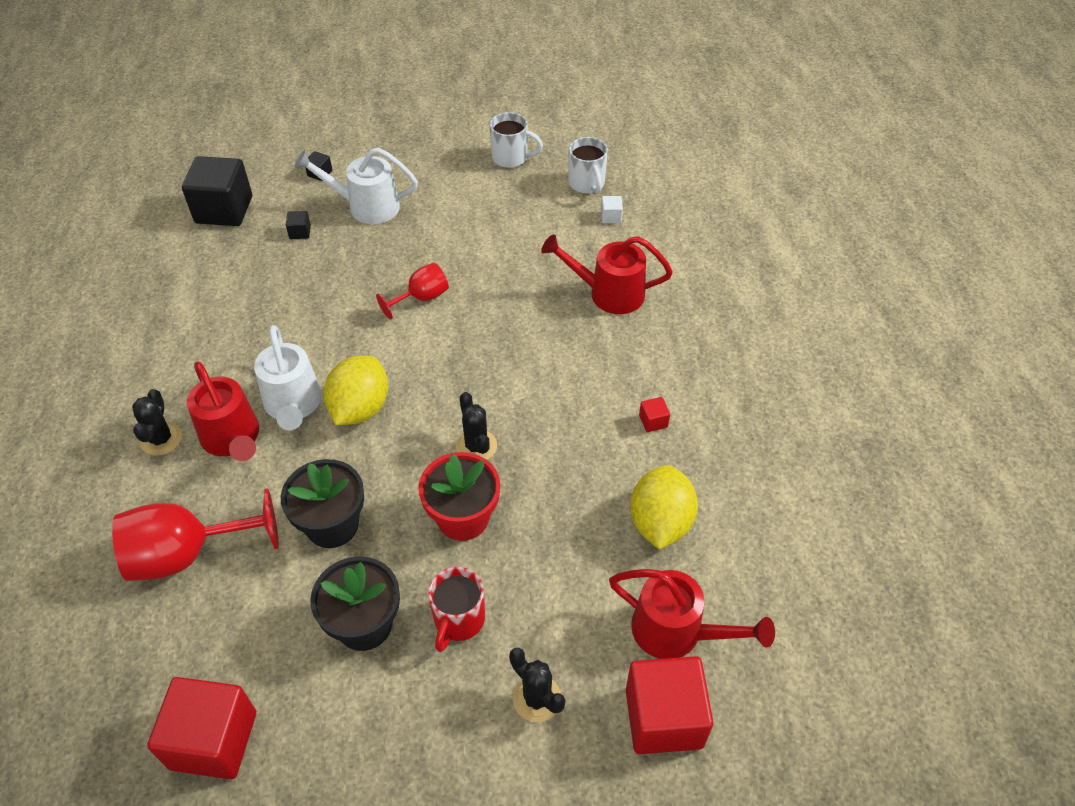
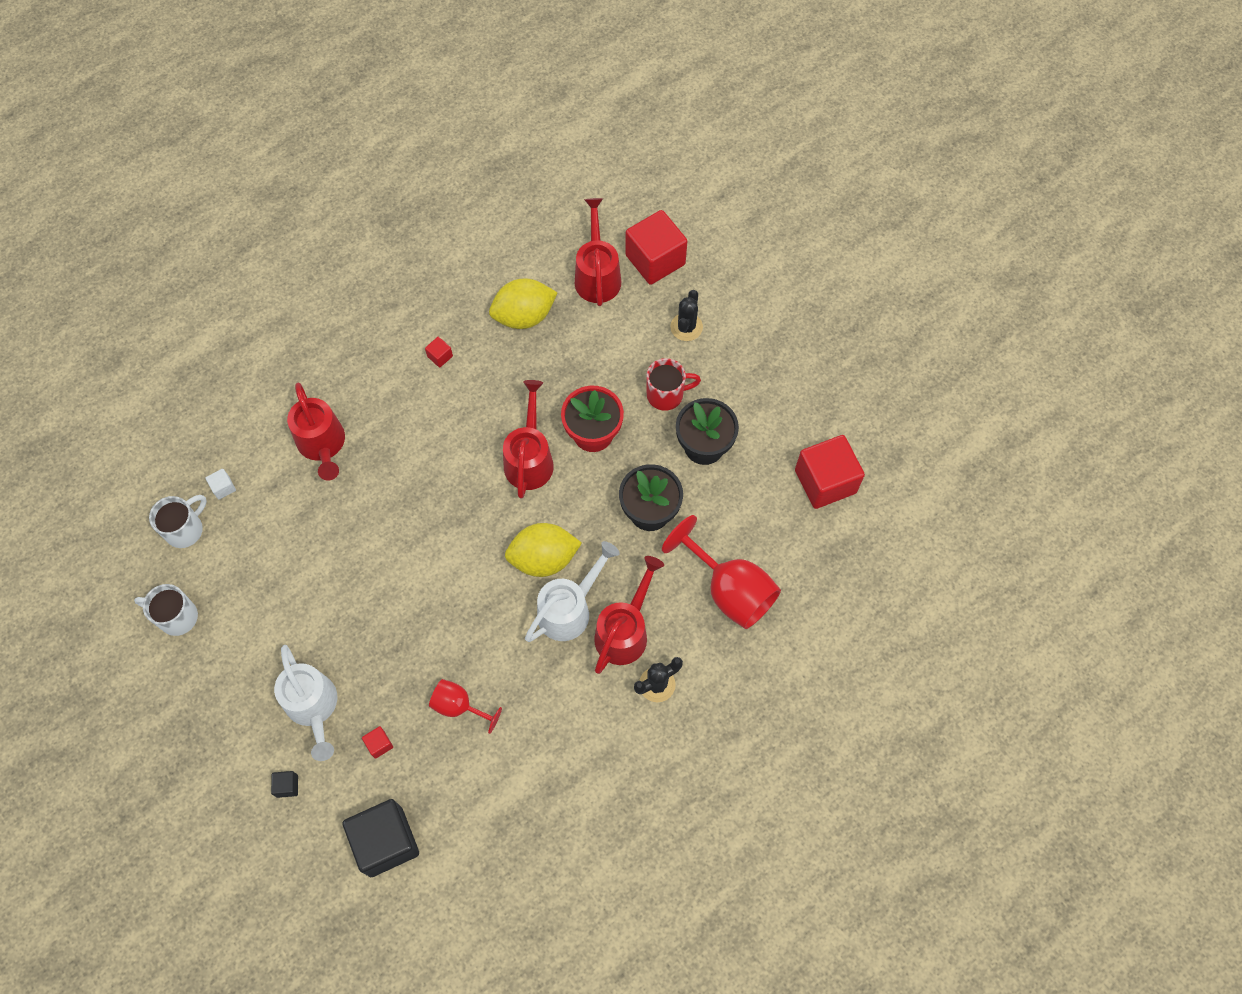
camera: 120 degrees left, 15 degrees up
black cube [286,211,311,239] -> red cube [362,726,393,759]
red goblet [376,263,449,320] -> red goblet moved to [429,679,502,734]
black cactus [456,392,497,460] -> red watering can [503,380,554,498]
white mug [490,112,543,168] -> white mug turned 60 degrees counterclockwise [134,584,198,636]

